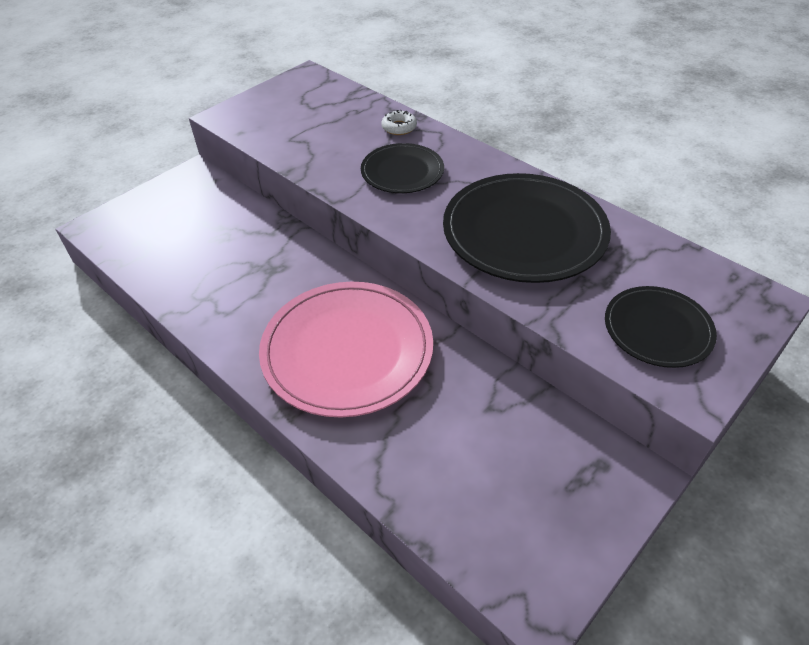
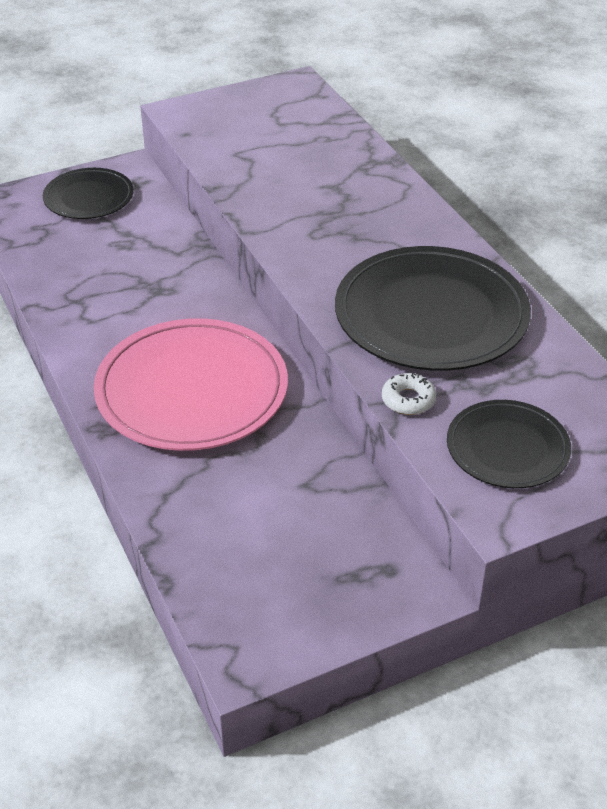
camera: 20 degrees right, 5 degrees down
black plate [361,143,444,193] -> black plate moved to [43,168,134,219]
white donut [381,110,417,135] -> white donut moved to [382,373,436,415]

